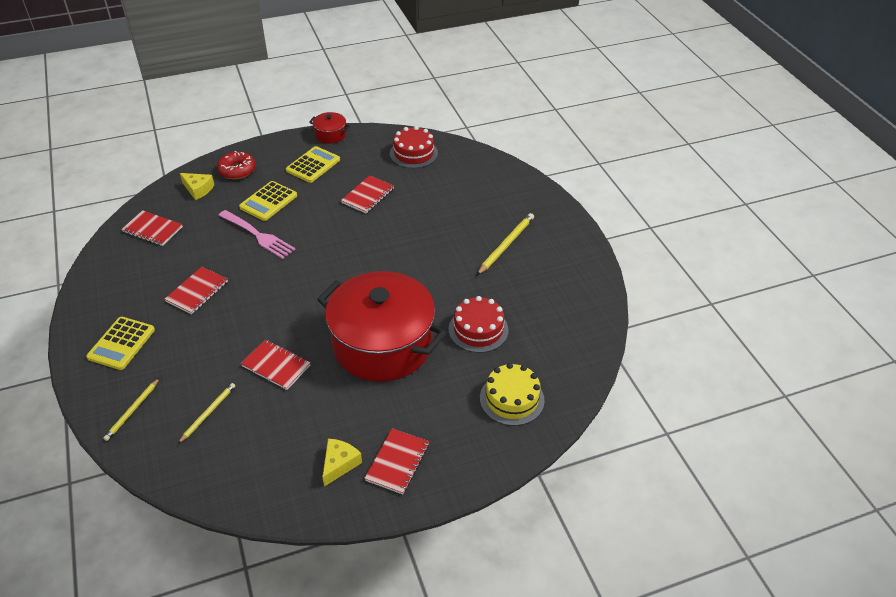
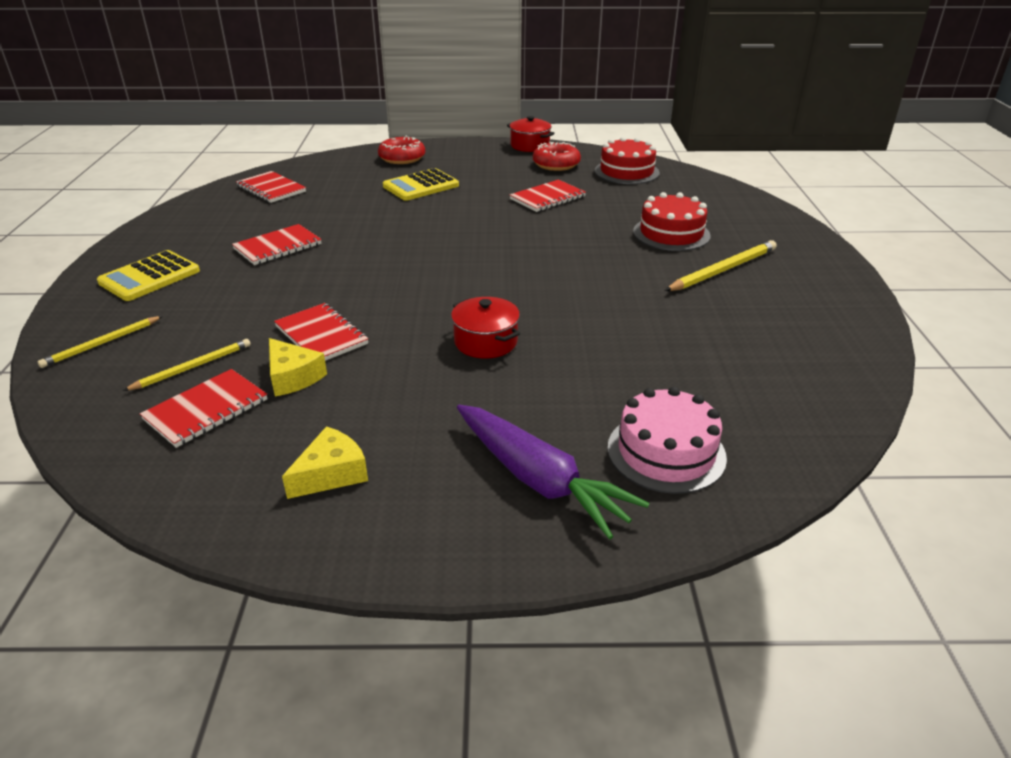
camera: 20 degrees right, 10 degrees down
yellow cheese [180,173,214,200] -> yellow cheese moved to [269,338,327,396]
pink fork [218,210,296,259] -> none
yellow calculator [286,146,340,183] -> none
red pot [317,271,446,382] -> red pot [451,297,520,359], size x0.40
red notebook [364,428,429,494] -> red notebook moved to [140,369,268,448]
red cake [449,296,509,353] -> red cake moved to [633,192,711,251]
yellow cake [480,363,545,426] -> pink cake [608,387,727,494]
none -> purple carrot [457,405,649,540]
none -> red donut [533,142,581,171]

